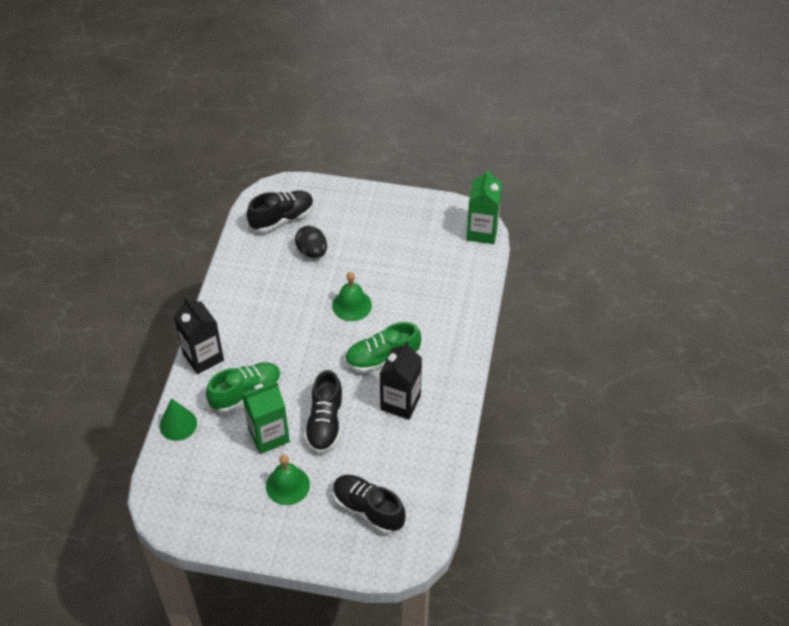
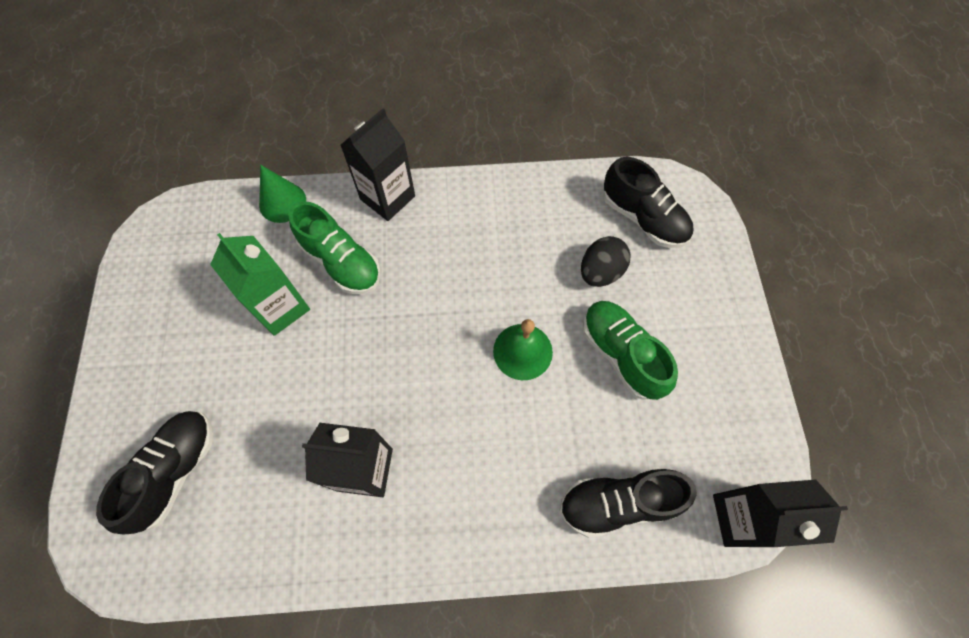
camera: 75 degrees right, 15 degrees up
green bell [266,454,310,505] -> none
black shoe [304,370,343,453] -> black shoe moved to [559,469,697,538]
green shoe [345,322,421,373] -> green shoe moved to [583,301,678,400]
green carton [466,169,502,244] -> black carton [713,480,848,547]

